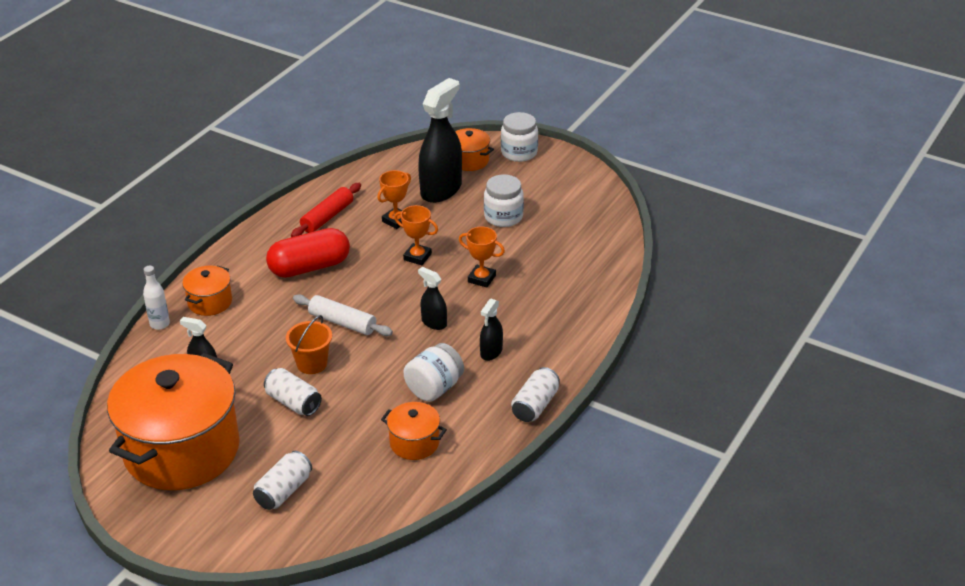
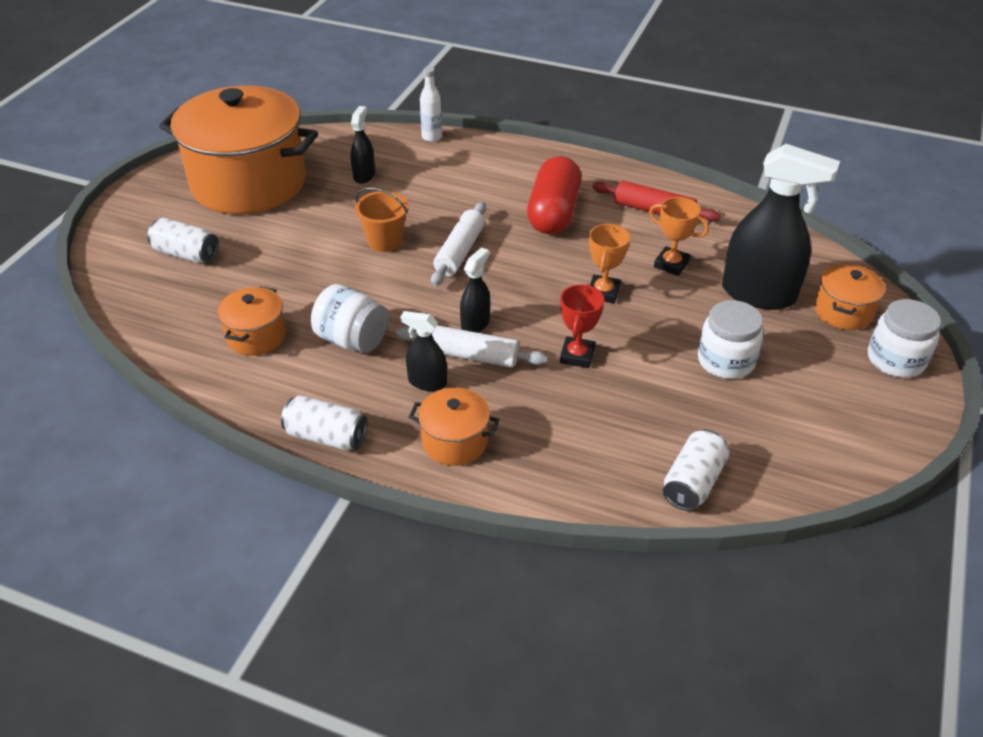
camera: 80 degrees right, 5 degrees up
orange pot [182,265,232,316] -> orange pot moved to [409,388,500,466]
white can [264,368,322,416] -> white can moved to [663,429,729,511]
red capsule [266,228,350,278] -> red capsule turned 45 degrees clockwise [527,156,581,234]
orange trophy [459,227,505,288] -> red trophy [560,284,604,368]
none -> white rolling pin [396,325,548,368]

